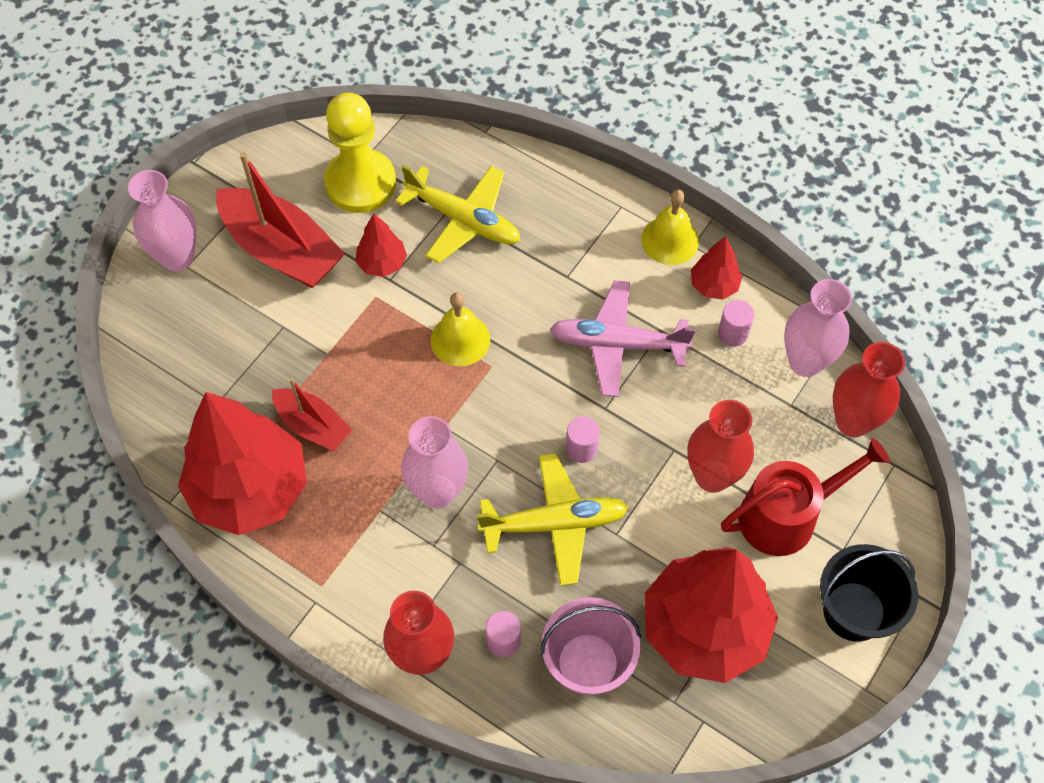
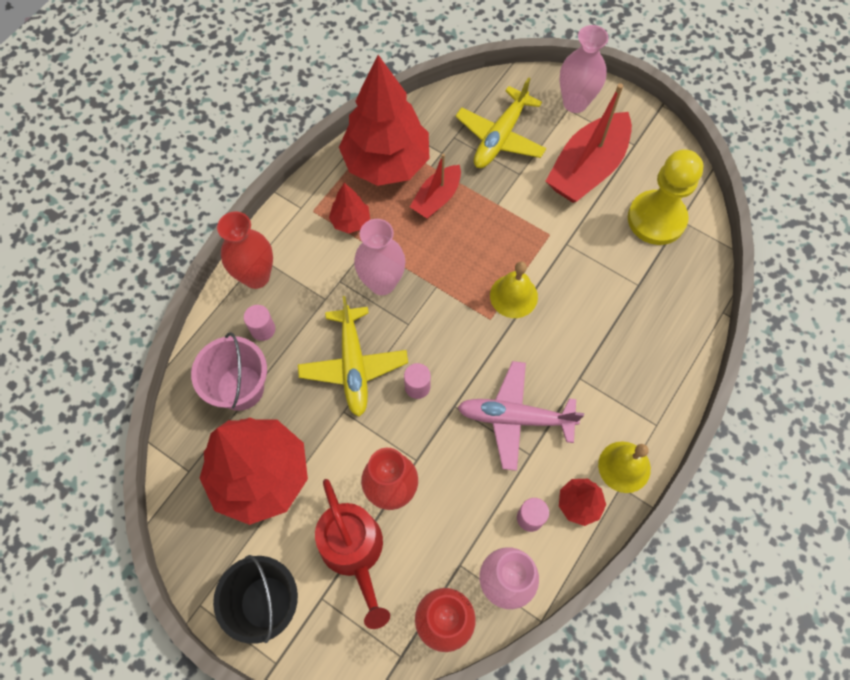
camera: 90 degrees right, 5 degrees up
red tree [356,214,407,277] -> red tree moved to [329,183,370,234]
yellow plane [395,165,520,264] -> yellow plane moved to [455,77,547,168]
pink plane [550,280,695,397] -> pink plane turned 90 degrees counterclockwise [458,361,584,471]

